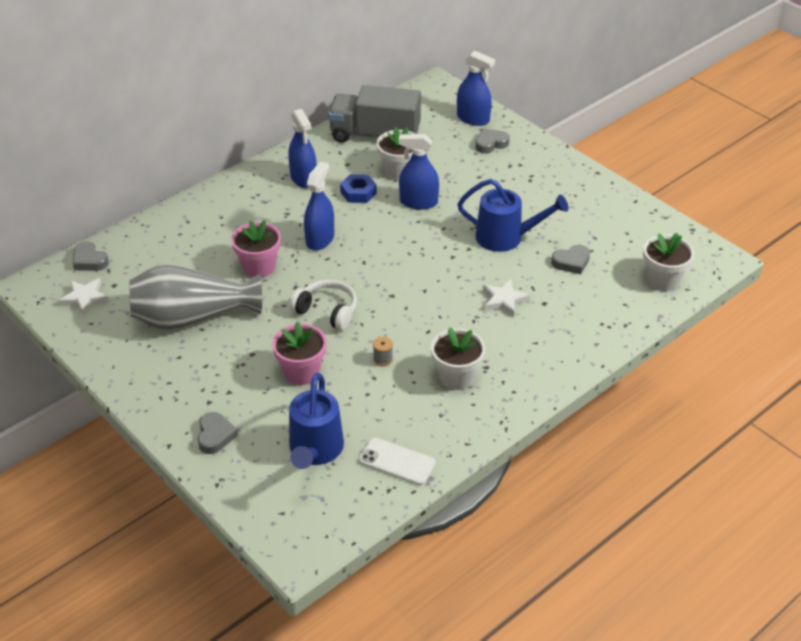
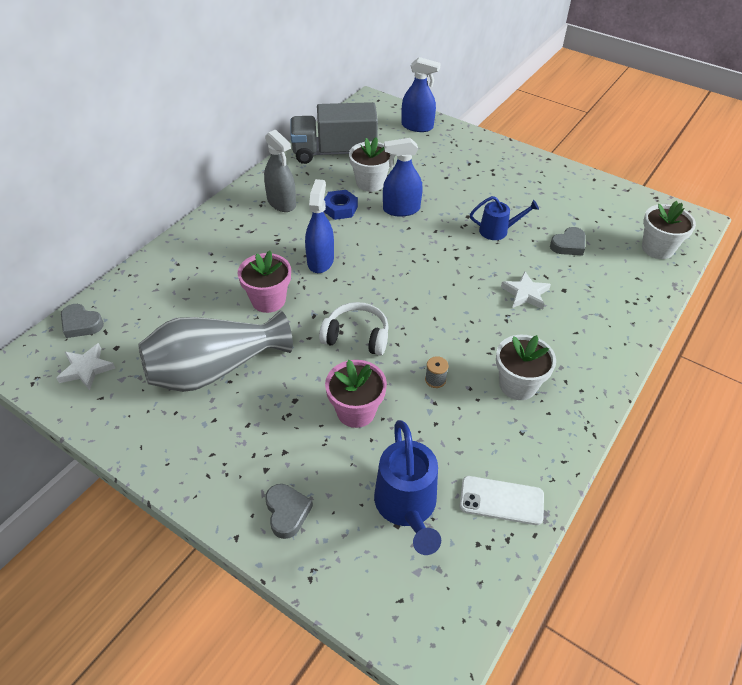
camera: 15 degrees left, 5 degrees up
blue spray bottle [288,109,317,189] -> grey spray bottle [264,130,296,212]
blue watering can [458,179,568,252] -> blue watering can [470,196,539,240], size x0.63
grey heart [476,128,510,153] -> none

